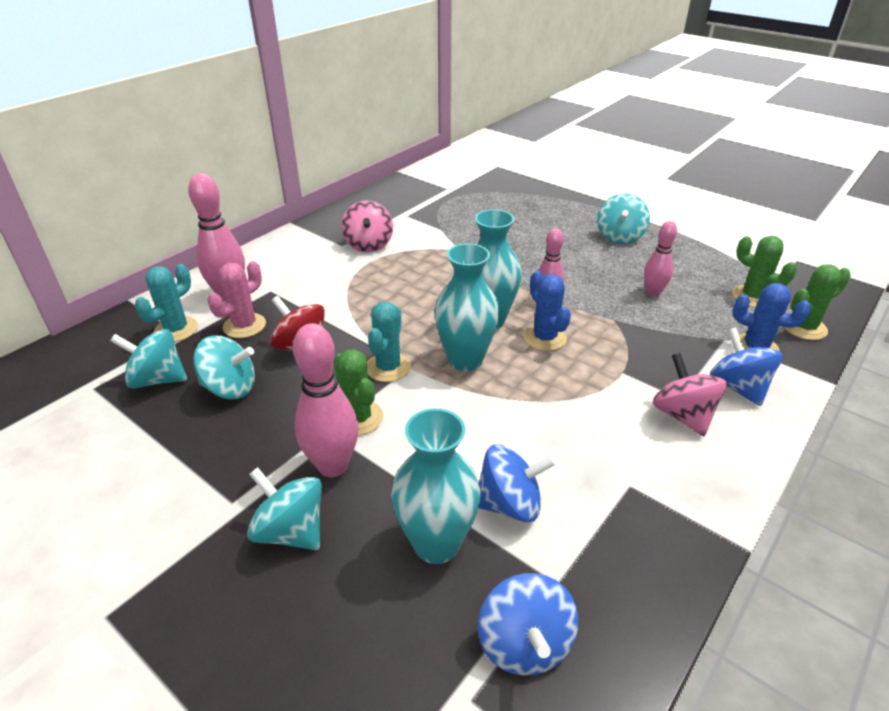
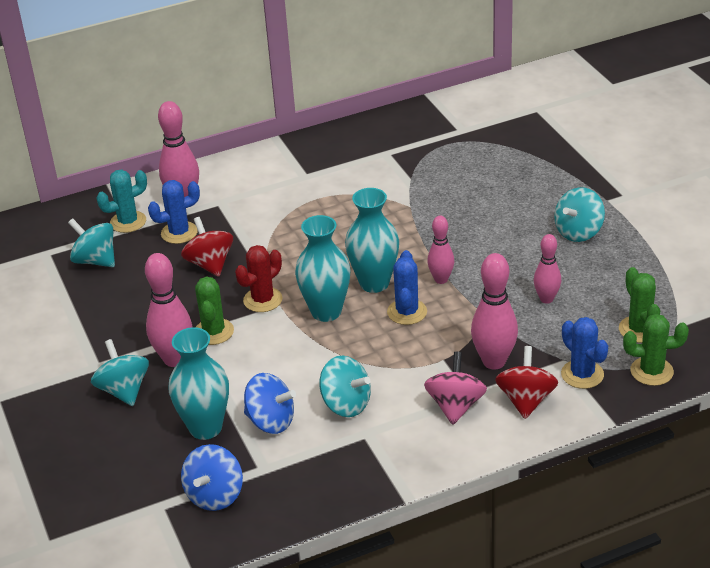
camera: 30 degrees right, 0 degrees up
turquoise spinning top [193,335,255,400] -> turquoise spinning top moved to [319,356,371,417]
pink cactus [208,261,266,338] -> blue cactus [148,180,200,244]
pink spinning top [341,201,393,253] -> none
turquoise cactus [367,302,411,382] -> red cactus [235,245,283,312]
blue spinning top [710,328,783,406] -> red spinning top [495,346,558,419]
none -> pink bowling pin [471,253,518,370]

